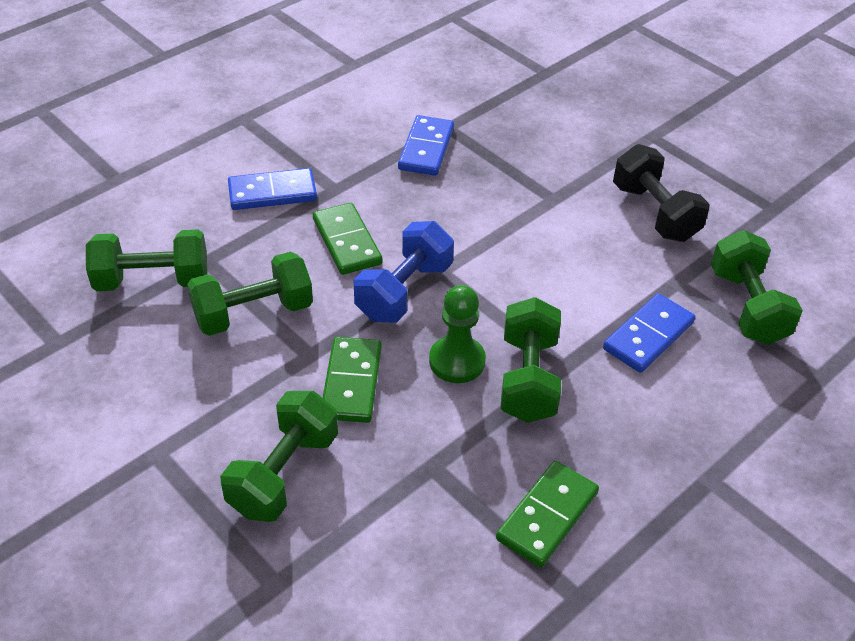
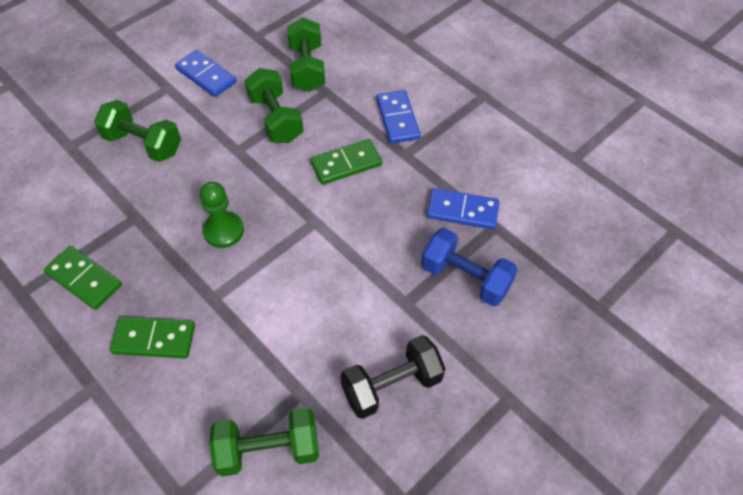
camera: 90 degrees right, 10 degrees up
green domino [323,337,382,423] -> green domino moved to [110,317,195,359]
blue dumbbell [354,221,454,322] -> blue dumbbell moved to [421,228,518,306]
green dumbbell [501,297,561,423] -> none
blue domino [603,293,695,373] -> blue domino moved to [175,50,237,97]

